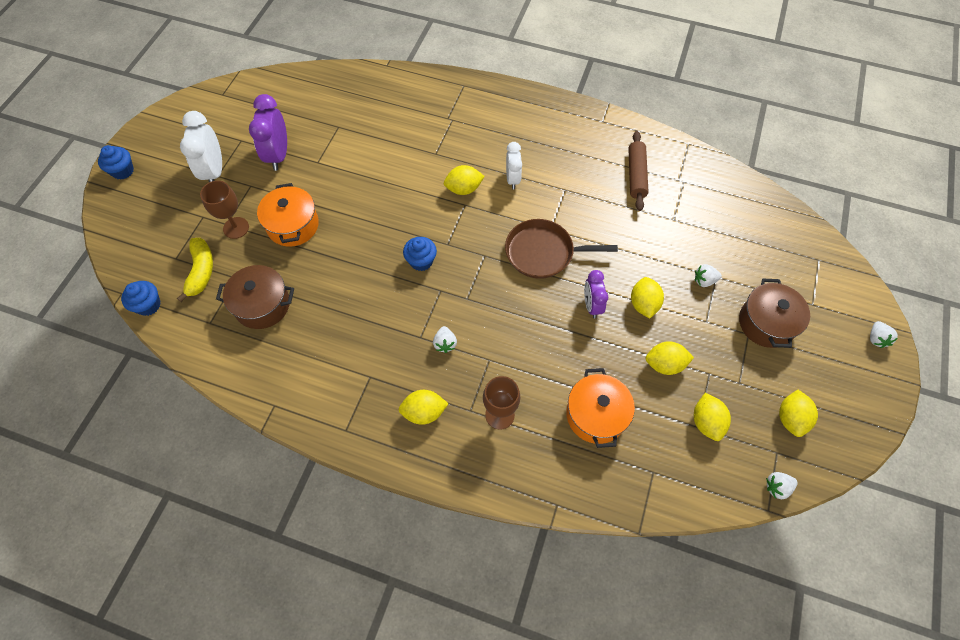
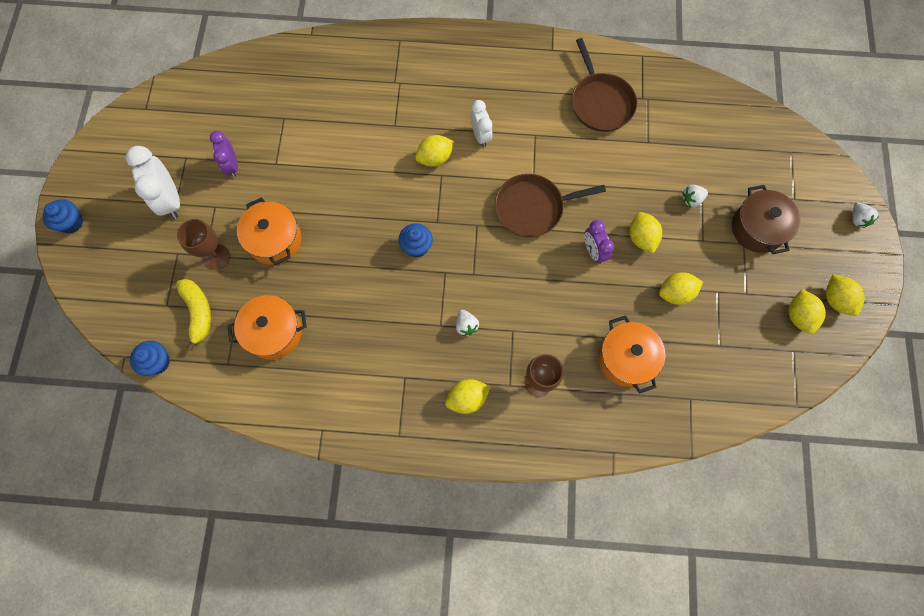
camera: 15 degrees left, 10 degrees up
brown pot [216,265,294,329] -> orange pot [227,295,307,360]
purple clock [249,94,287,171] -> purple clock [210,131,238,178], size x0.63
brown rolling pin [628,131,649,211] -> brown pan [572,38,637,132]
yellow lemon [694,393,731,441] -> yellow lemon moved to [826,274,864,316]
white strawberry [766,472,798,499] -> none

